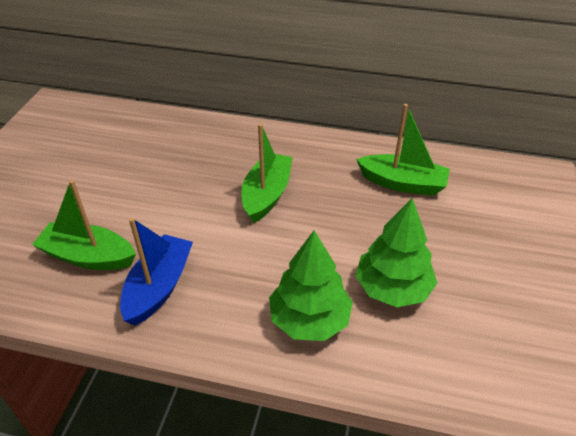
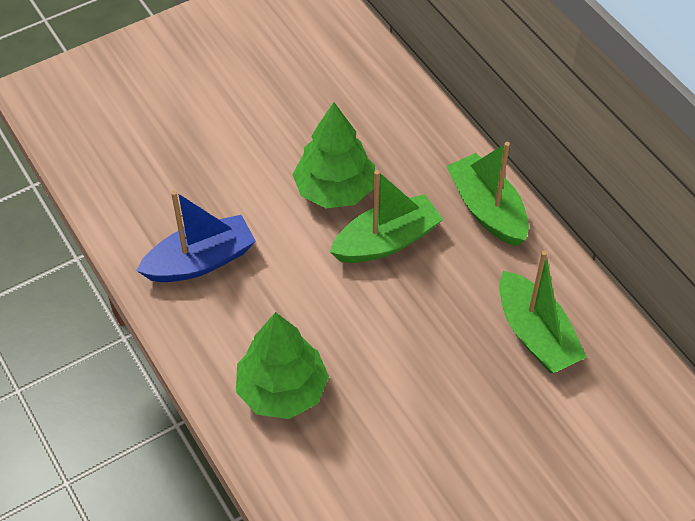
camera: 45 degrees right, 10 degrees up
green boat [32,180,136,270] -> green boat moved to [446,142,529,246]
green tree [356,198,437,307] -> green tree moved to [292,102,375,208]

